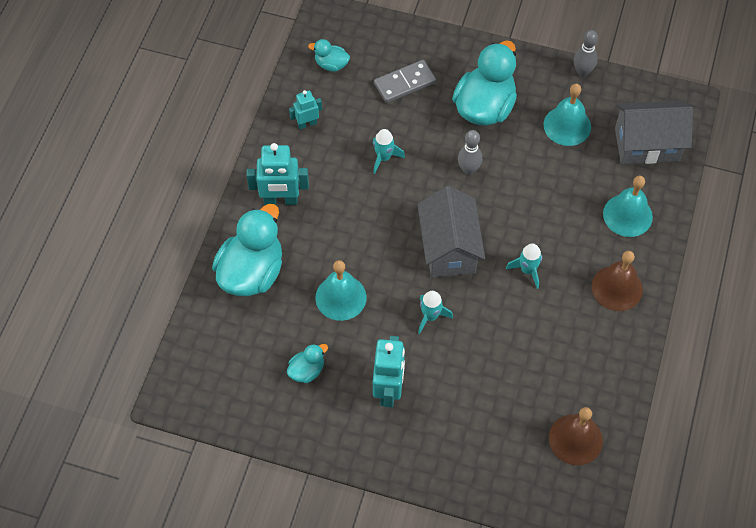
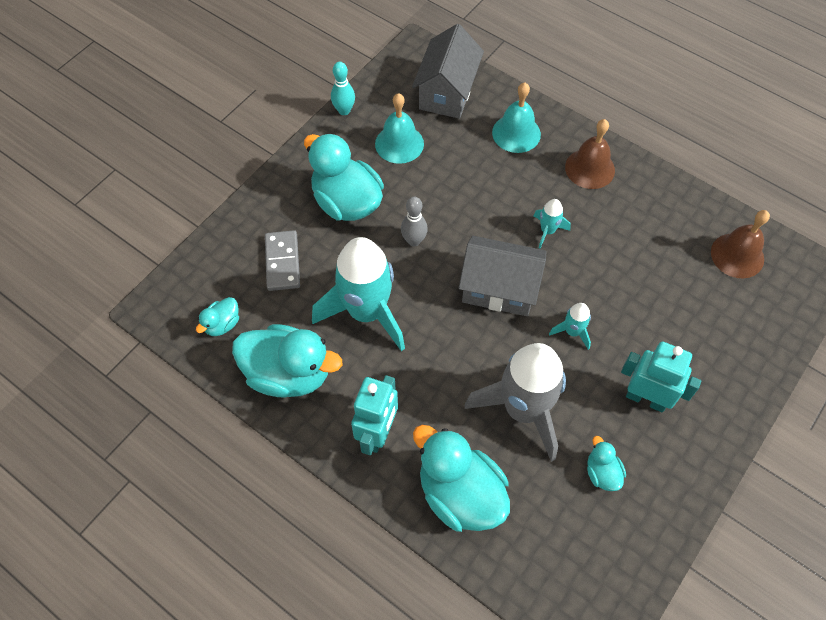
camera: 70 degrees left, 0 degrees up
turquoise robot [289,90,322,129] -> turquoise duck [232,324,342,397]
turquoise bell [315,260,367,321] -> grey rocket [465,343,566,462]
turquoise rocket [373,129,405,174] -> turquoise rocket [312,237,405,351], size x2.33
grey bowling pin [574,30,598,76] -> turquoise bowling pin [331,62,355,115]

